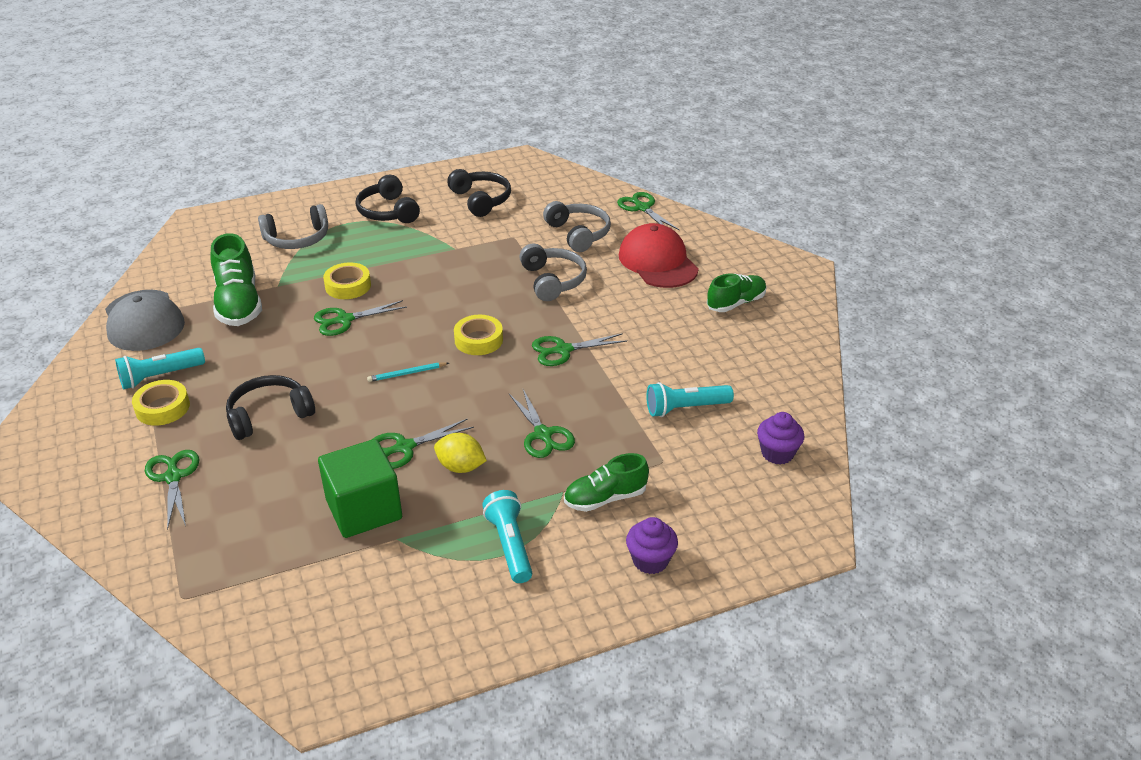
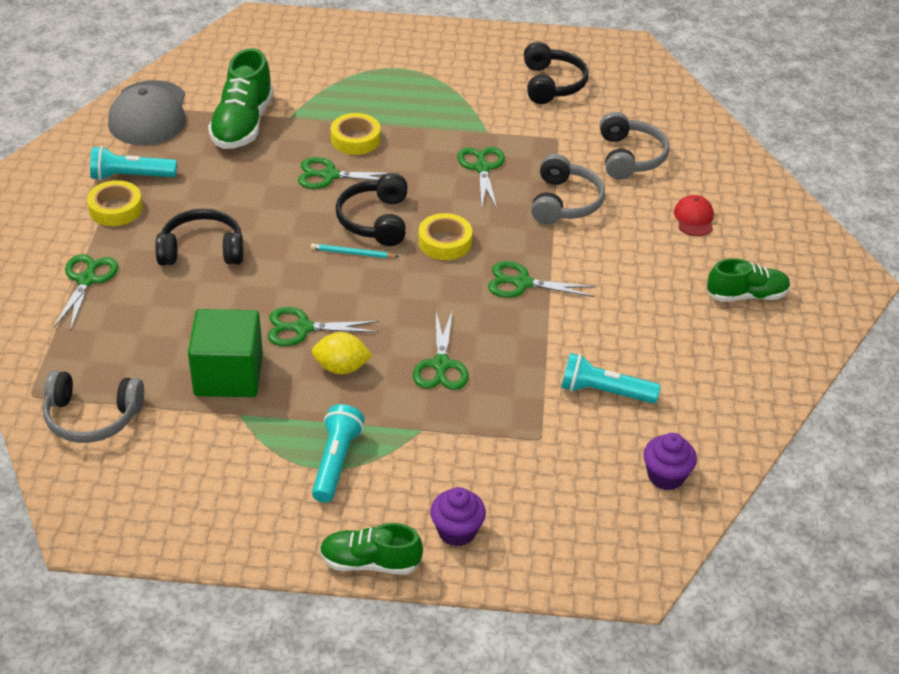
camera: 25 degrees right, 5 degrees up
grey headphones [258,204,328,249] -> grey headphones moved to [43,370,144,443]
black headphones [355,175,420,223] -> black headphones moved to [336,173,408,246]
yellow lemon [434,433,487,473] -> yellow lemon turned 45 degrees counterclockwise [312,332,373,374]
green shoe [564,453,649,512] -> green shoe moved to [320,523,423,575]
green scissors [617,192,680,230] -> green scissors moved to [457,147,505,209]
red cap [619,223,699,288] -> red cap [674,195,714,236], size x0.49

